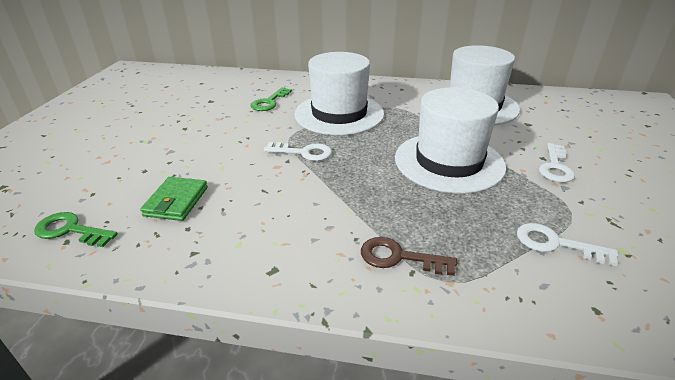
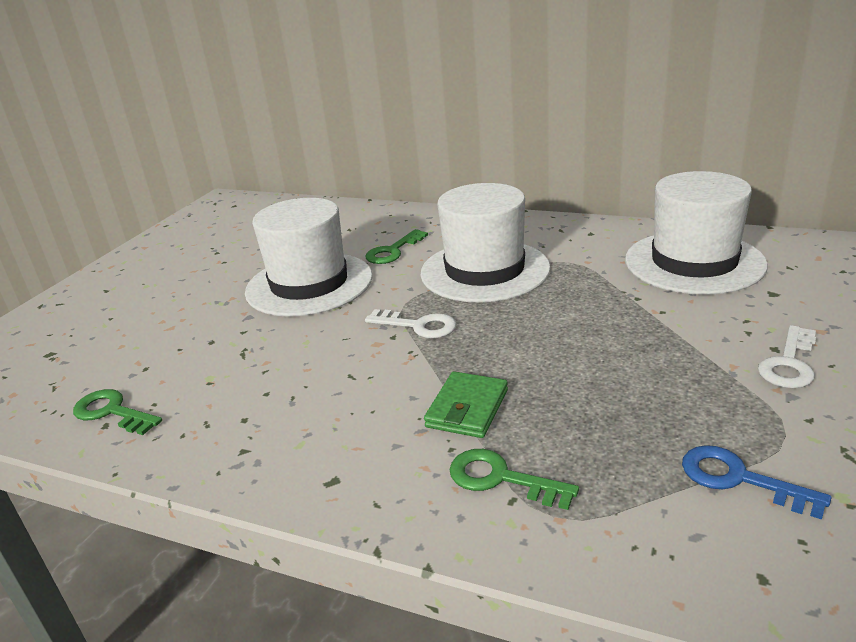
camera: 15 degrees right, 5 degrees down
green wallet [140,177,208,221] -> green wallet moved to [424,371,508,438]
brown key [361,237,457,276] -> green key [449,449,579,510]
white hat [395,88,506,194] -> white hat moved to [245,198,373,317]
white key [517,223,618,266] -> blue key [682,445,831,519]

